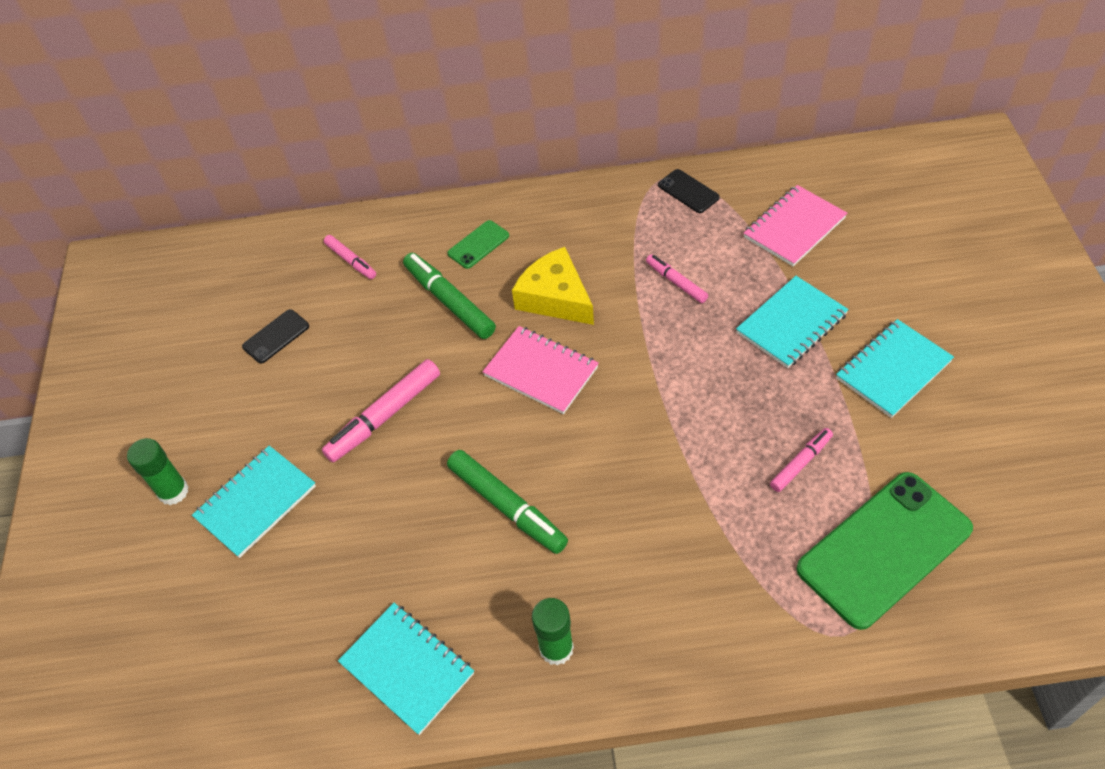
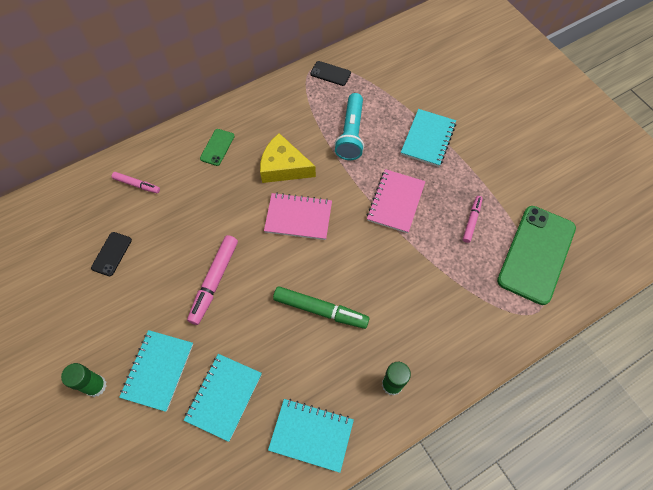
camera: 30 degrees left, 10 degrees up
green marker [403,253,496,339] -> none
pink marker [646,254,708,303] -> turquoise flashlight [334,93,364,160]
pink notebook [744,185,847,266] -> pink notebook moved to [367,169,425,233]
turquoise notebook [836,319,954,418] -> turquoise notebook moved to [184,354,262,442]

